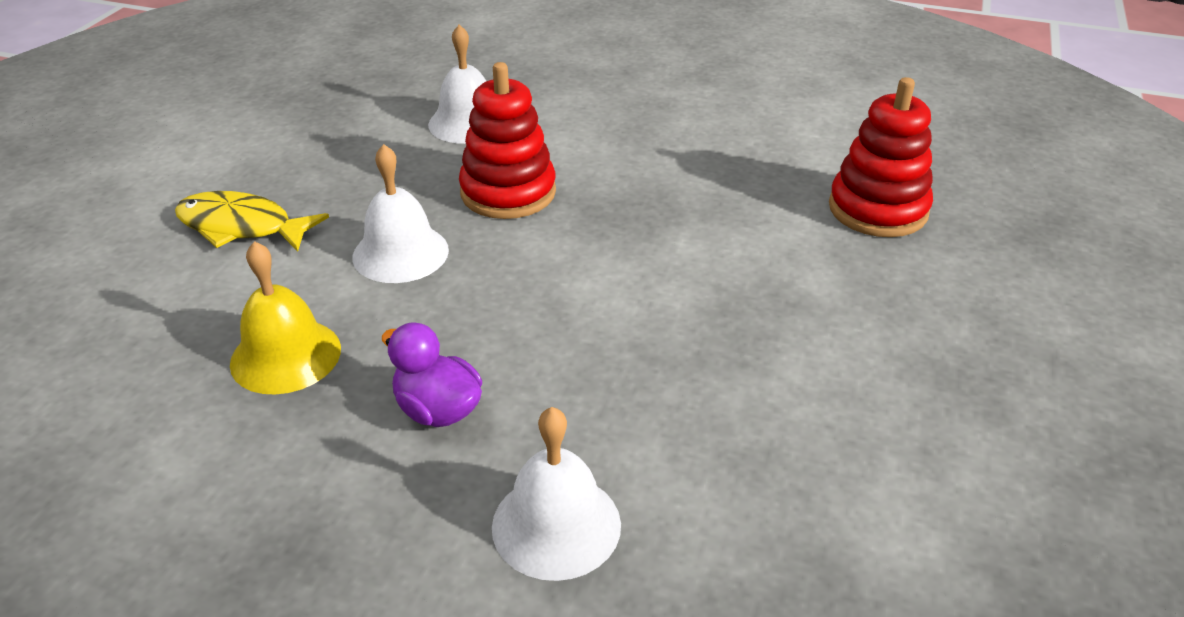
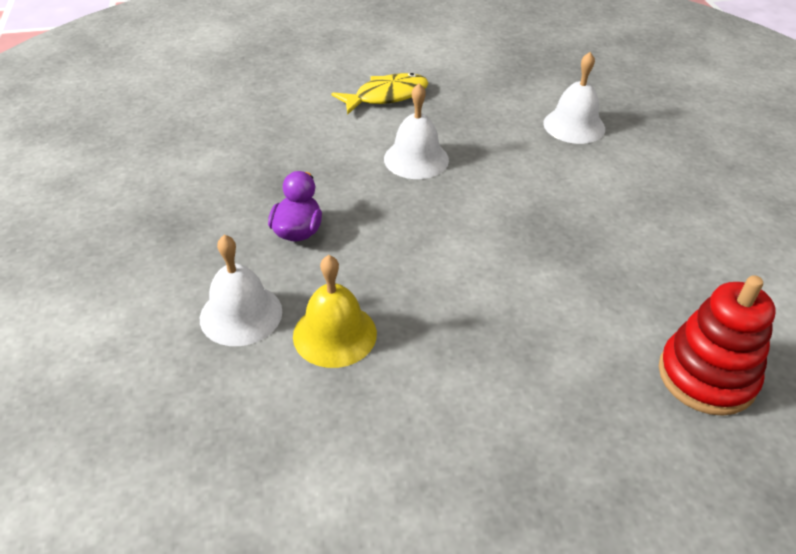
camera: 60 degrees right, 5 degrees up
yellow fish [175,191,329,252] -> yellow fish turned 75 degrees clockwise [331,73,428,115]
yellow bell [230,241,341,395] -> yellow bell moved to [293,255,377,368]
red stacking toy [459,62,556,219] -> none

